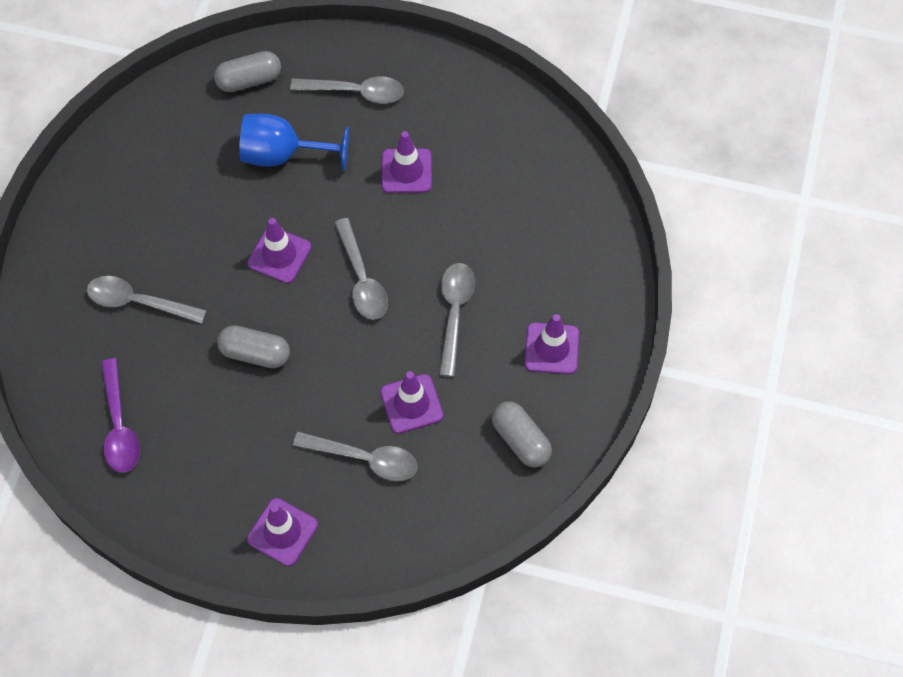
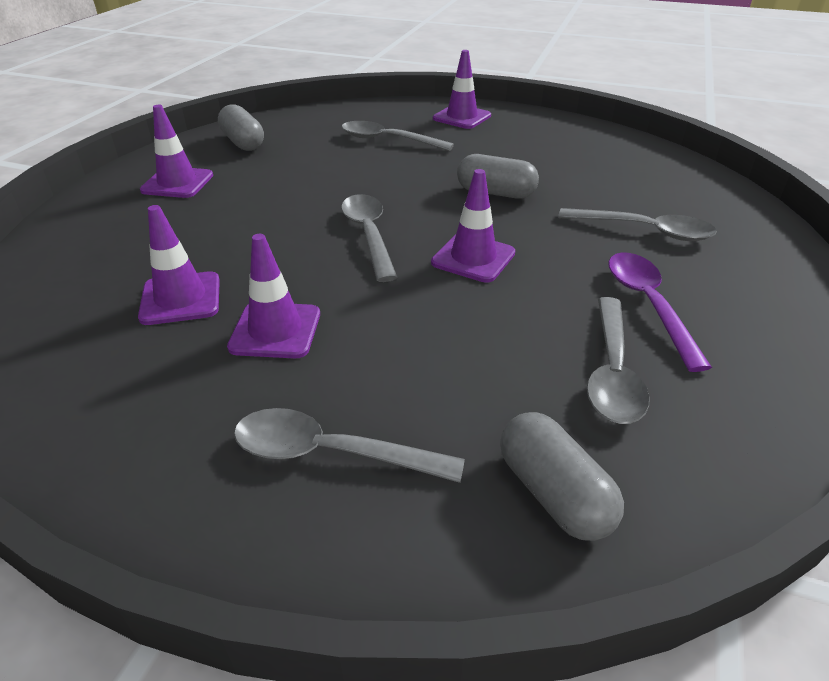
camera: 175 degrees left, 25 degrees down
purple spoon [101,358,140,473] -> purple spoon moved to [608,252,712,372]
grey capsule [214,51,281,92] -> grey capsule turned 75 degrees clockwise [500,412,624,541]
blue goblet [239,114,349,170] -> none
purple traffic cone [380,371,443,434] -> purple traffic cone moved to [138,205,220,325]
grey spoon [439,263,475,377] -> grey spoon moved to [587,297,650,424]

